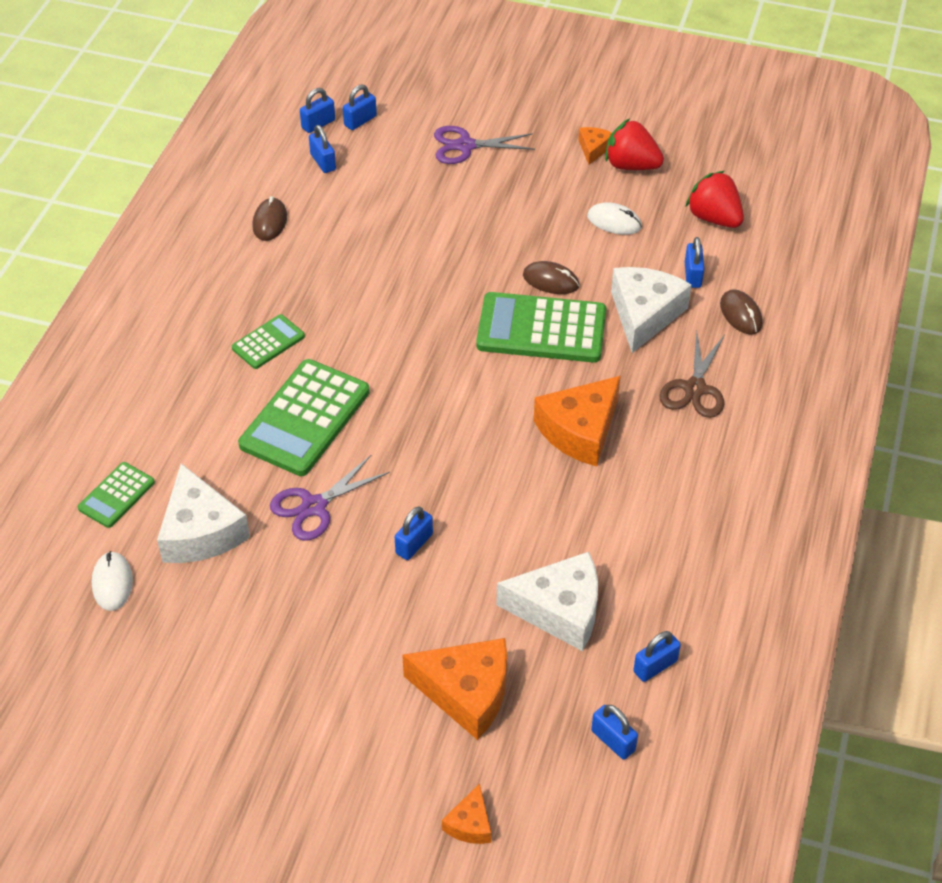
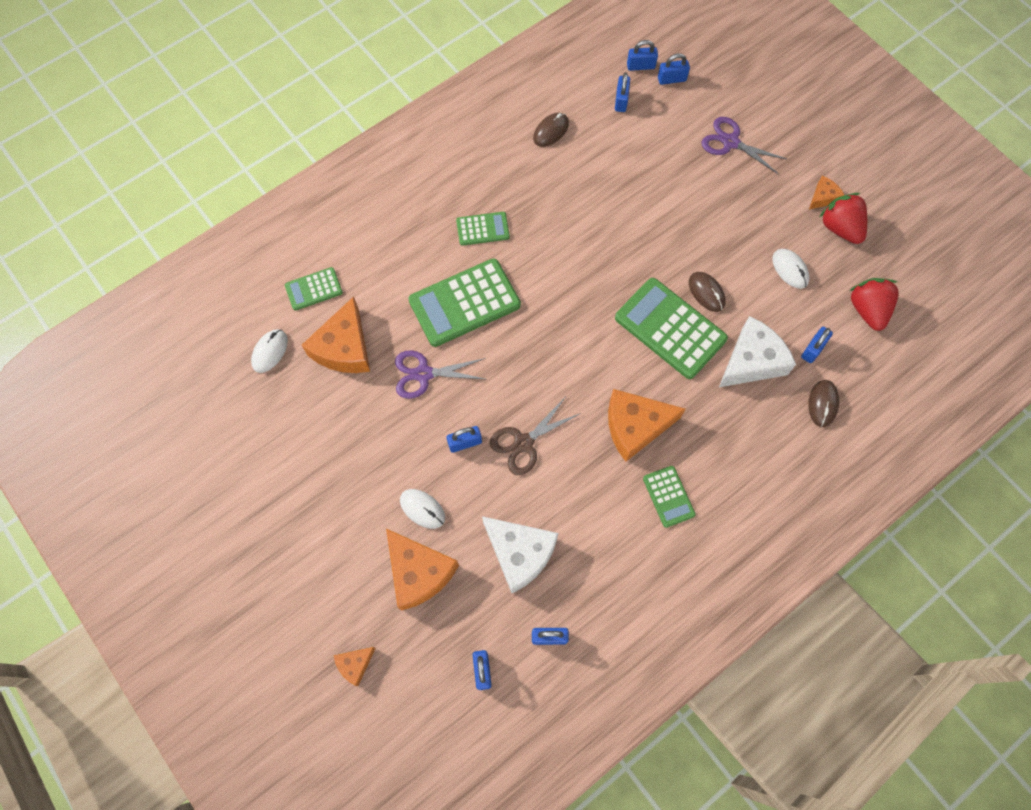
camera: 35 degrees right, 20 degrees up
white cheese [157,463,250,563] -> orange cheese [302,296,370,373]
brown scissors [659,332,725,418] -> brown scissors moved to [490,398,581,475]
none -> white mouse [400,489,445,529]
none -> green calculator [643,466,696,528]

